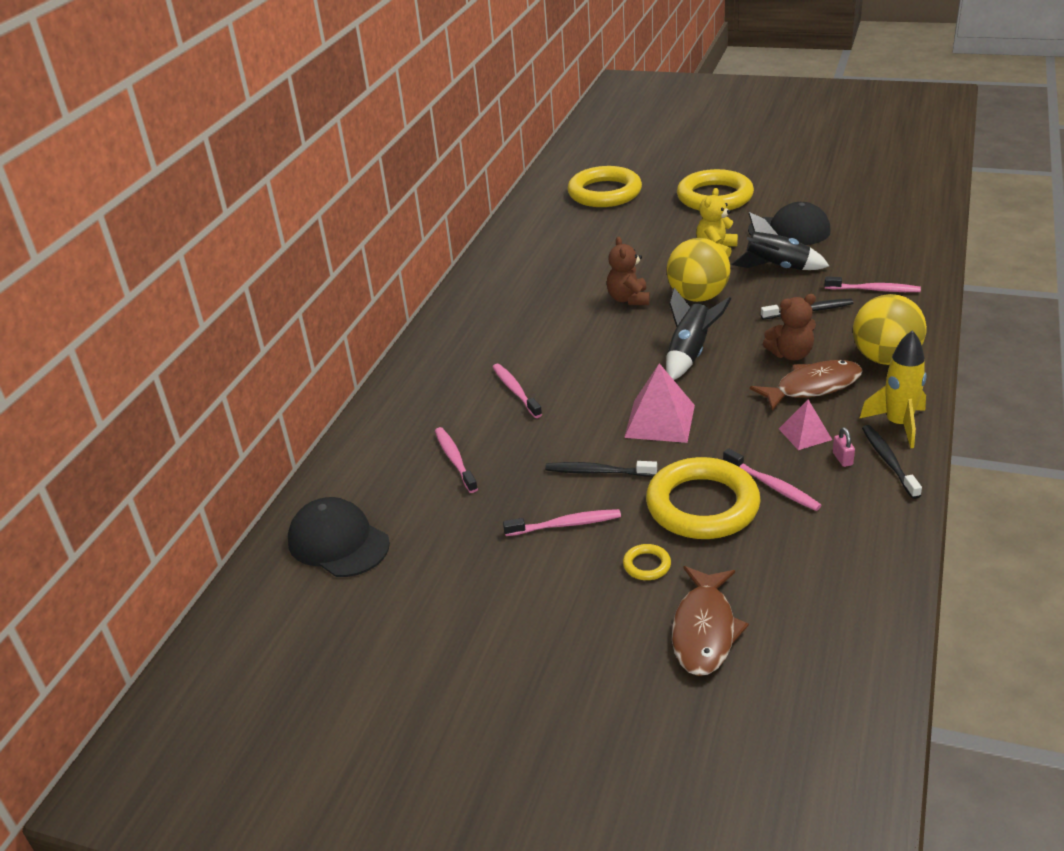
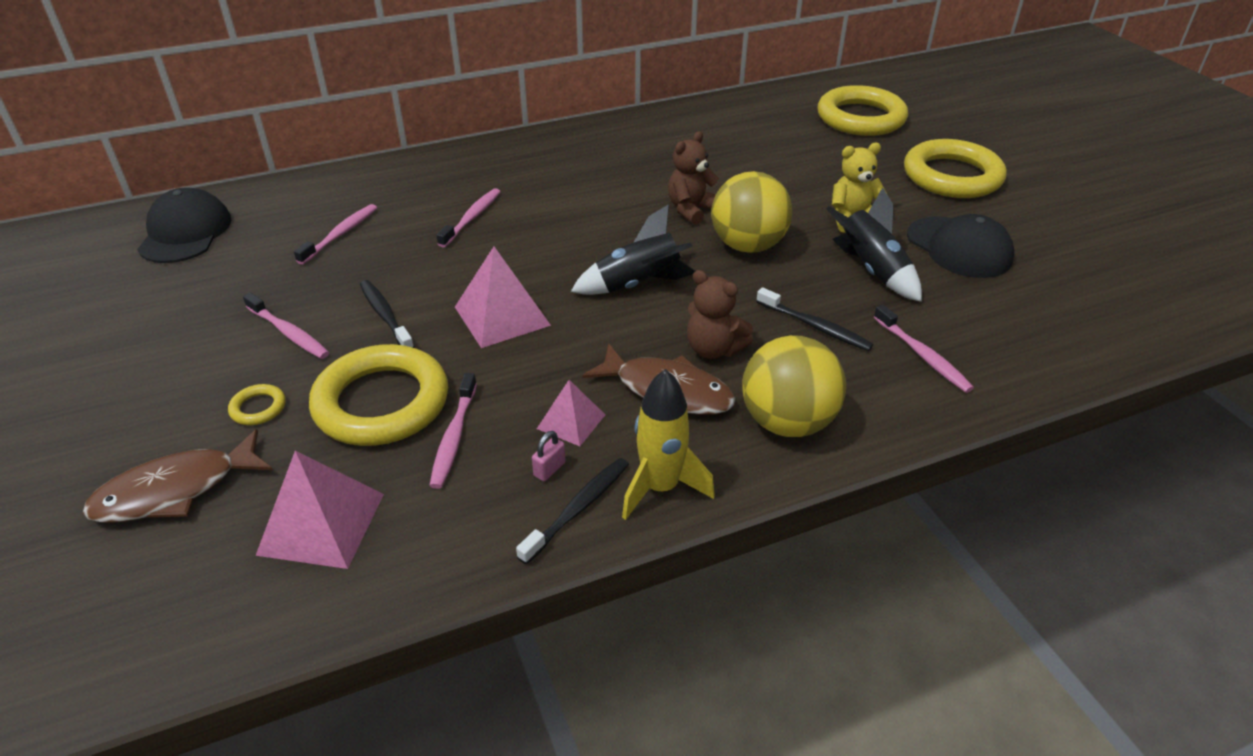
camera: 45 degrees right, 5 degrees up
none -> pink pyramid [255,451,384,569]

